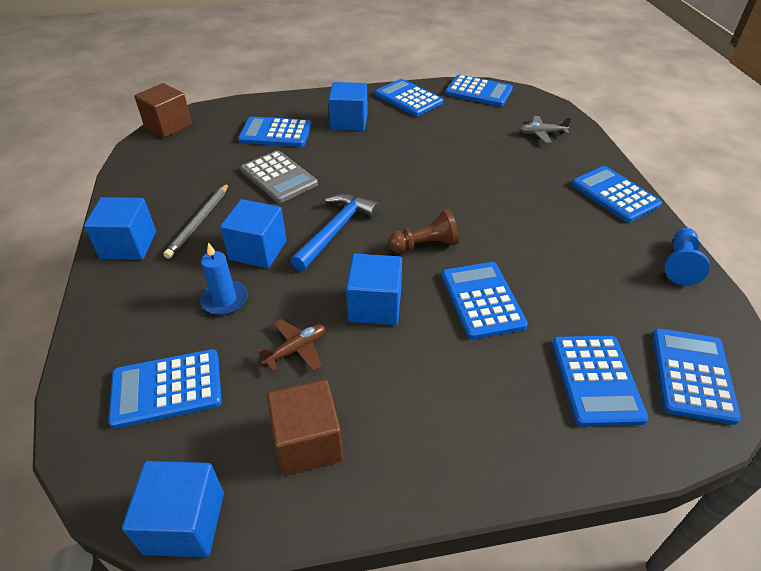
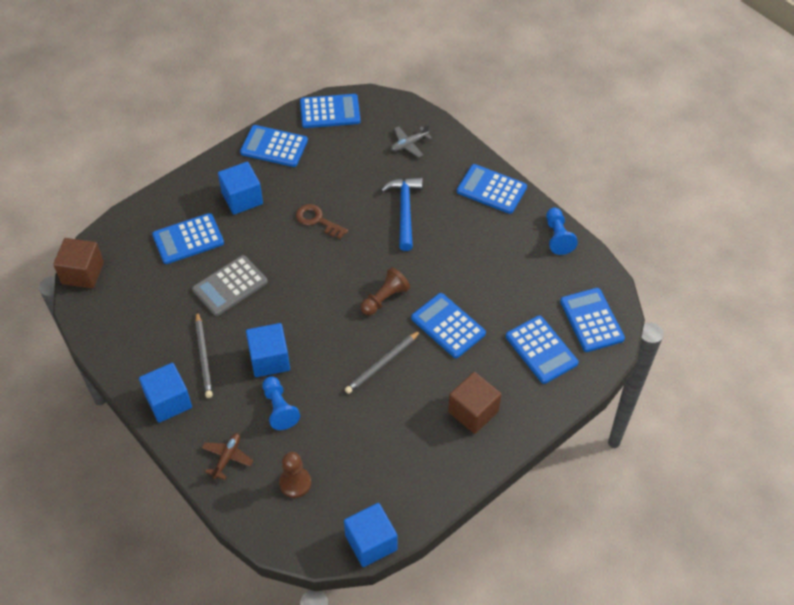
camera: 30 degrees left, 10 degrees up
blue calculator [108,349,222,429] -> brown pawn [279,452,311,498]
blue candle [200,242,248,315] -> blue pawn [262,376,300,430]
grey calculator [240,150,318,203] -> grey calculator turned 120 degrees clockwise [192,255,268,316]
brown plane [257,319,326,371] -> brown plane moved to [202,433,253,480]
brown cube [267,380,343,476] -> brown cube moved to [448,372,501,434]
blue hammer [291,194,379,271] -> blue hammer moved to [381,177,423,251]
blue cube [346,254,402,325] -> grey pencil [345,330,421,394]
none -> brown key [296,204,348,239]

